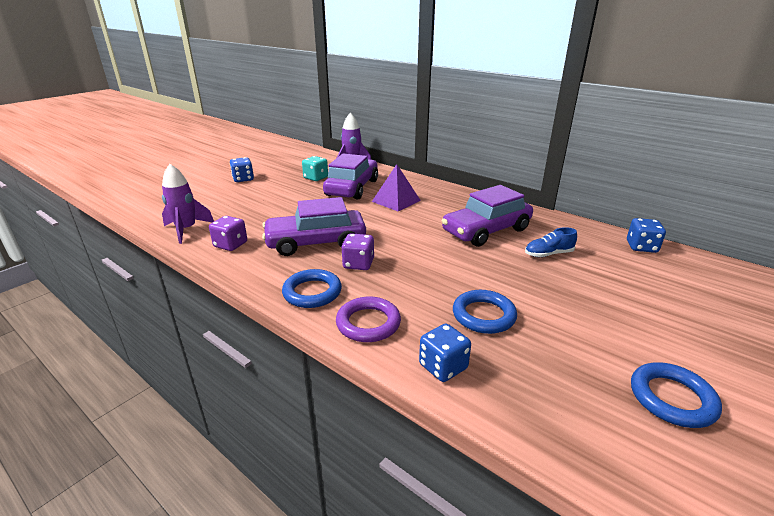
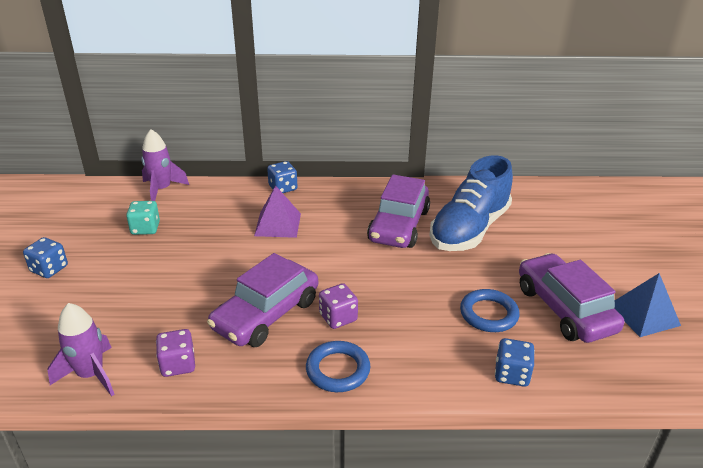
camera: 40 degrees left, 5 degrees up
purple car [323,153,378,200] -> purple car moved to [519,253,624,343]
purple ring [336,297,401,342] -> none
blue shoe [525,227,577,257] -> blue shoe [429,155,513,251], size x2.42
blue dice [627,218,666,253] -> blue dice moved to [267,161,297,193]
blue ring [631,363,722,428] -> blue pyramid [615,273,681,337]

